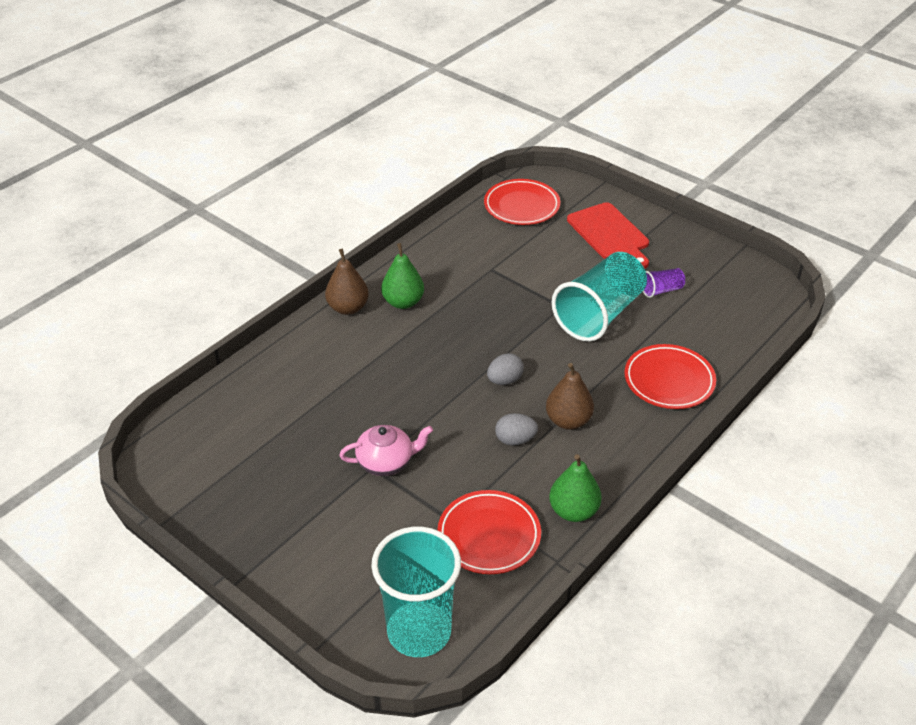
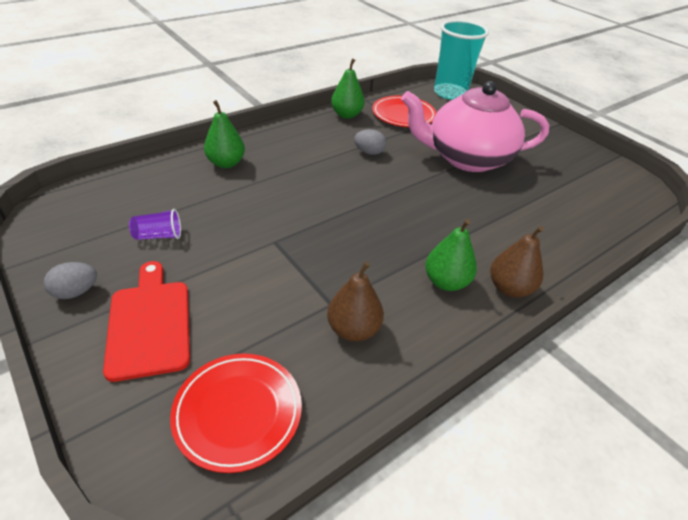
camera: 170 degrees left, 0 degrees up
pink teapot [339,425,433,476] -> pink teapot [401,81,549,172], size x2.10
grey egg [487,353,524,385] -> grey egg moved to [44,262,97,299]
brown pear [546,363,594,430] -> brown pear moved to [327,261,384,342]
turquoise cup [552,252,647,342] -> none
red plate [625,344,716,409] -> green pear [204,100,245,168]

